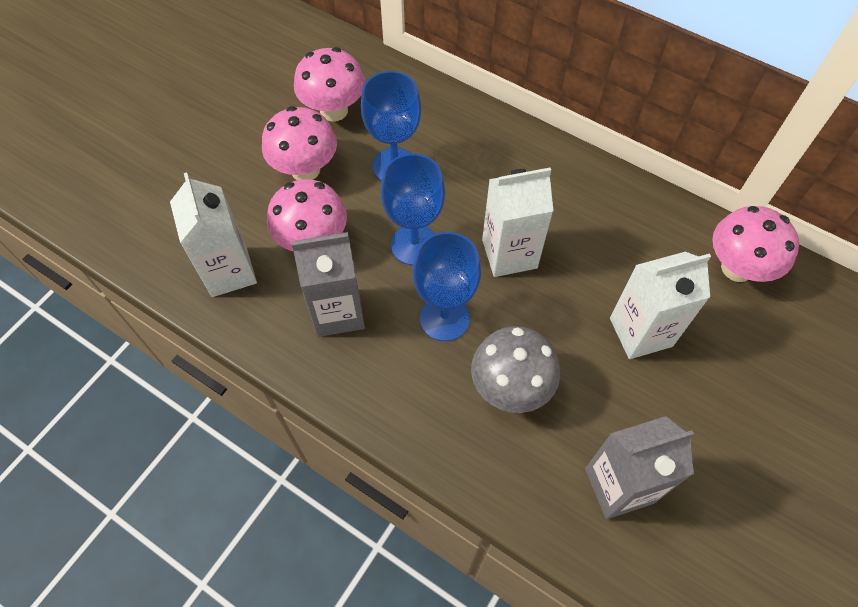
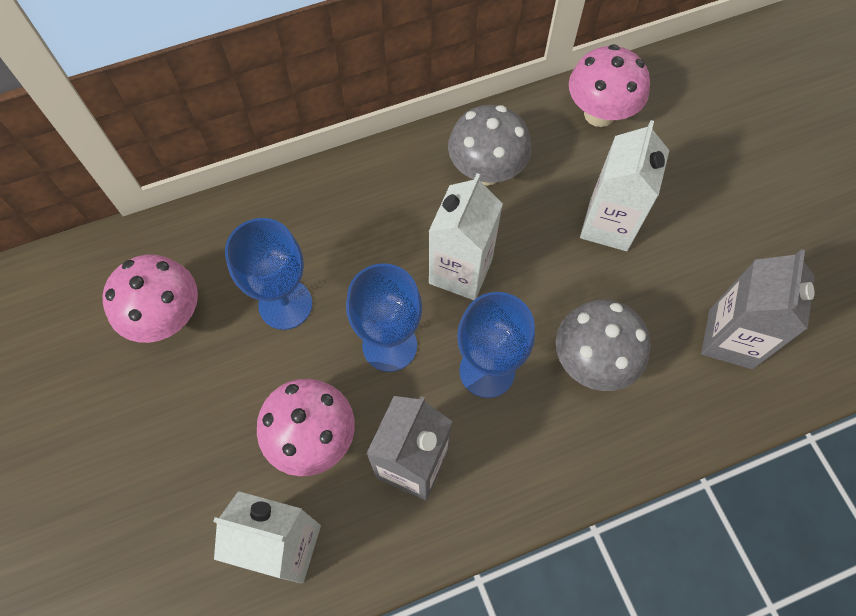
camera: 55 degrees left, 5 degrees up
pink mushroom [262,106,337,180] -> none
none -> grey mushroom [448,105,531,186]

